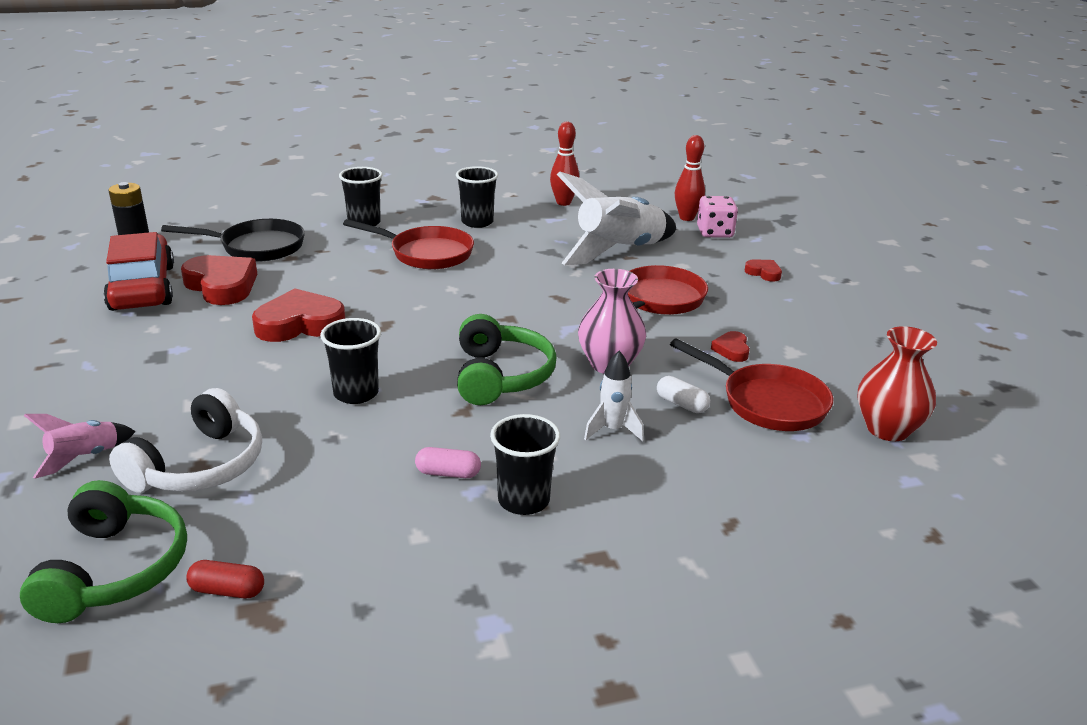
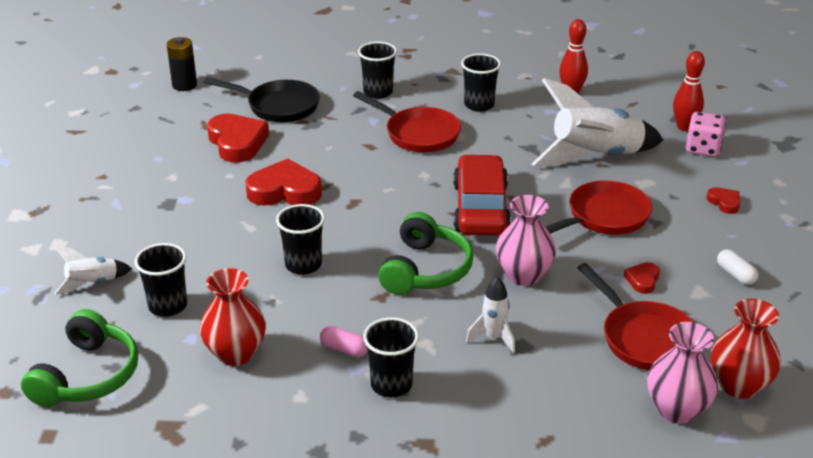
camera: 20 degrees right, 5 degrees up
pink rocket [24,414,136,479] -> white rocket [54,246,132,294]
red car [103,232,174,311] -> red car moved to [453,154,511,236]
white headphones [109,388,262,492] -> black cup [134,243,187,317]
red capsule [186,560,264,598] -> none
white capsule [657,376,710,413] -> white capsule moved to [717,249,758,285]
none -> red vase [200,268,266,366]
none -> pink vase [647,322,718,424]

